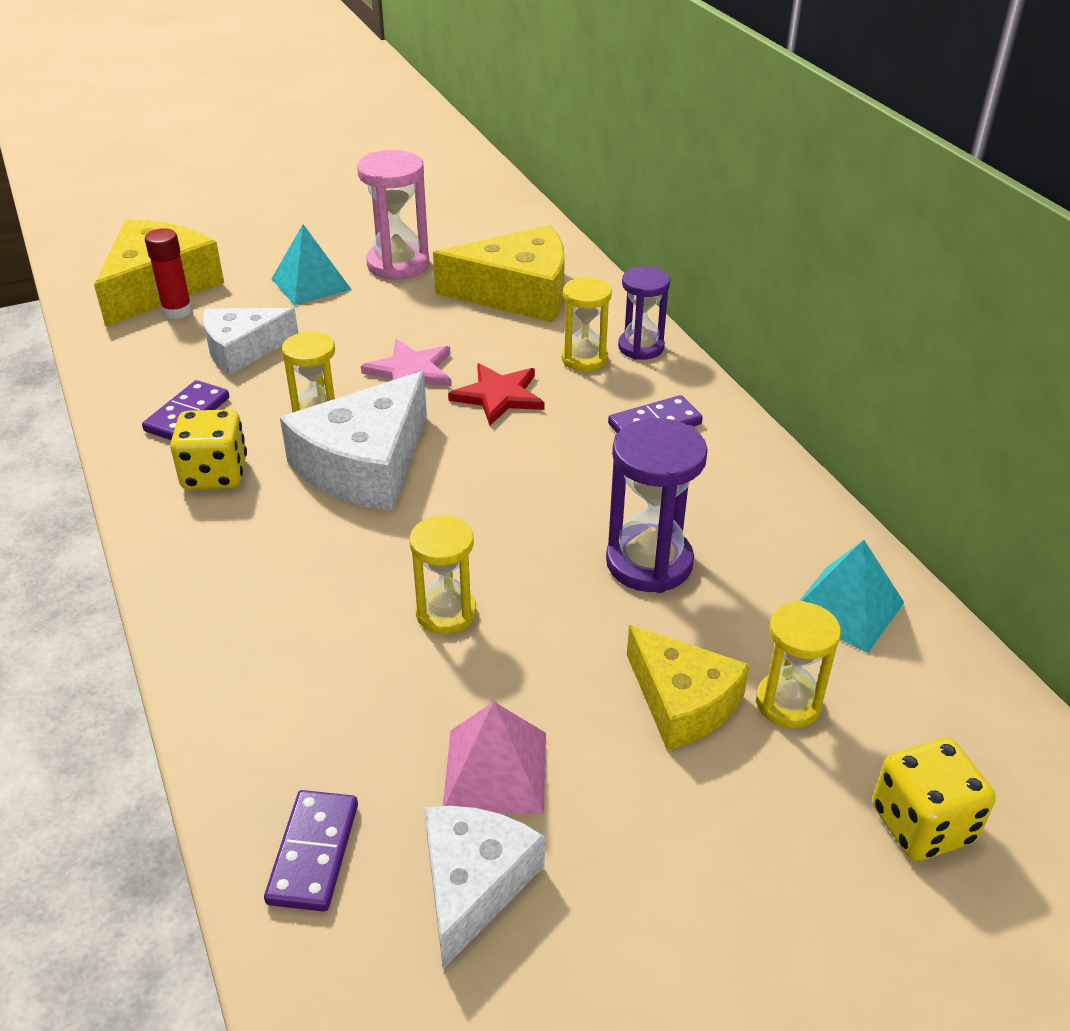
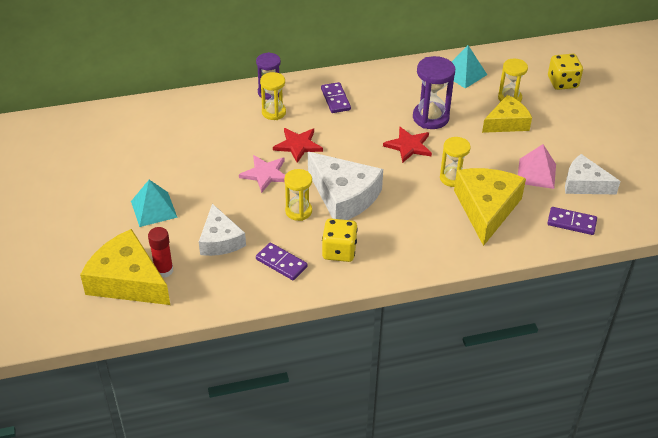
camera: 80 degrees left, 5 degrees up
pink hourglass [357,150,429,280] -> none
yellow cheese [433,225,565,322] -> yellow cheese moved to [454,168,526,246]
none -> red star [383,127,432,163]

